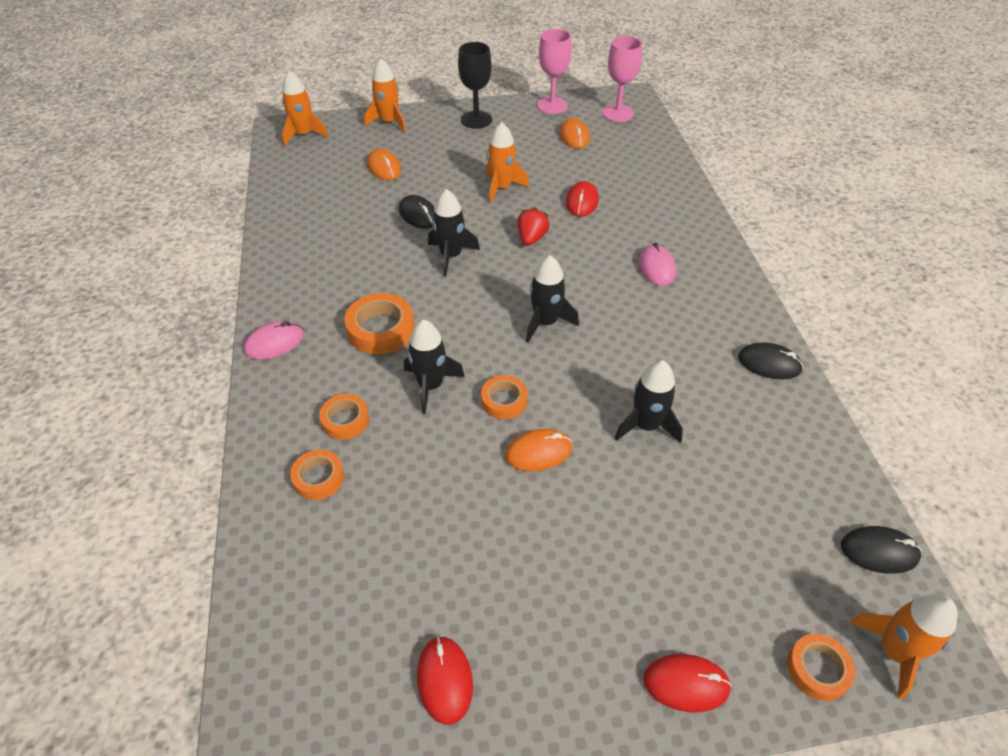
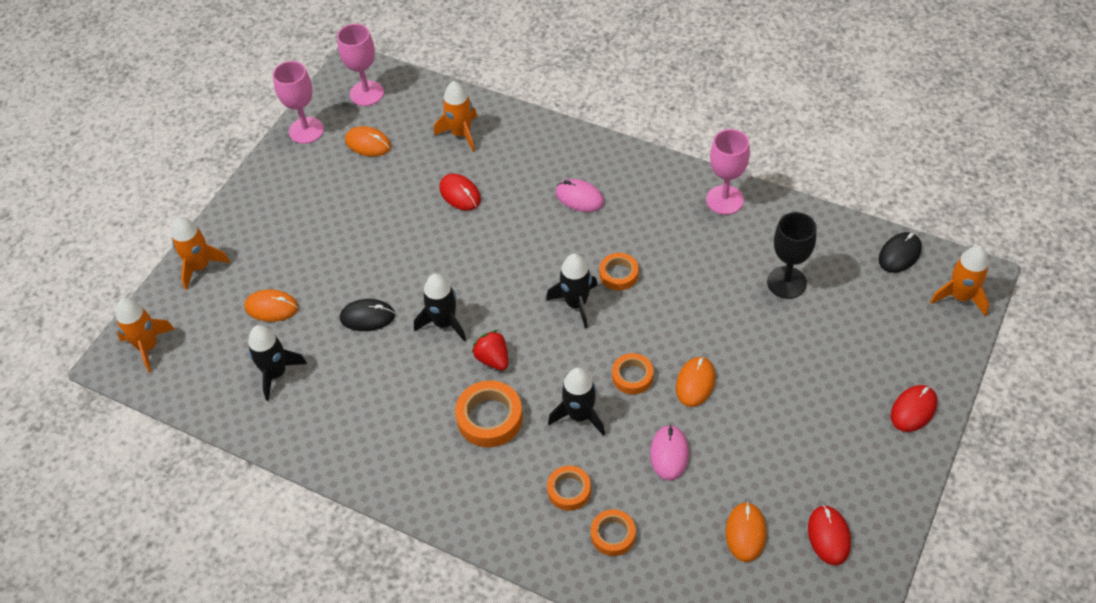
camera: 50 degrees left, 5 degrees up
pink mouse [244,321,304,359] -> pink mouse moved to [650,425,689,481]
red mouse [417,636,473,725] -> red mouse turned 60 degrees clockwise [808,505,851,565]
black goblet [458,42,492,129] -> black goblet moved to [767,212,816,299]
orange rocket [486,122,529,203] -> orange rocket moved to [434,81,477,152]
red strawberry [517,207,550,246] -> red strawberry moved to [472,330,508,370]
black rocket [615,360,683,443] -> black rocket moved to [248,325,307,401]
black mouse [738,342,803,379] -> pink goblet [706,129,750,215]
orange tape [787,634,856,701] -> orange tape moved to [599,253,639,290]
none -> orange mouse [726,502,767,562]

